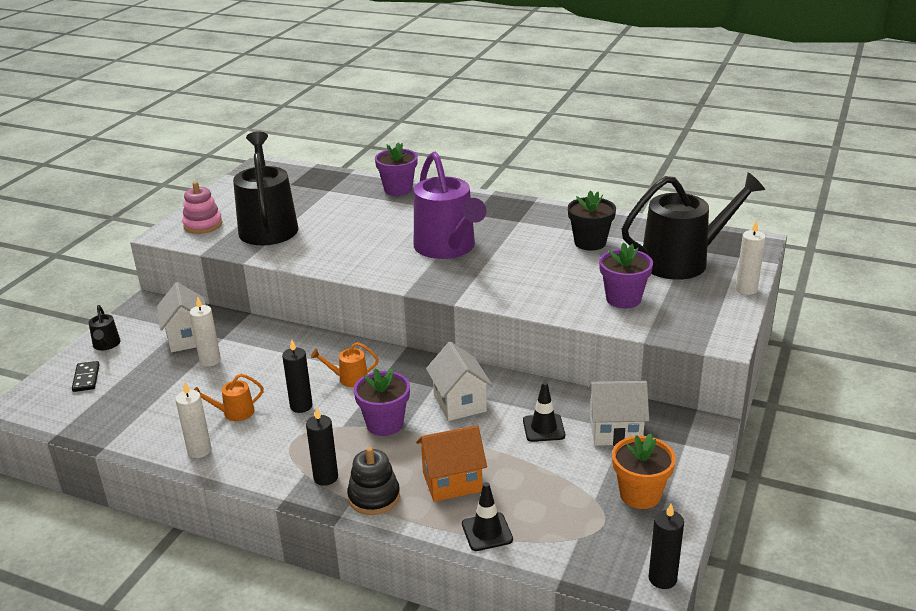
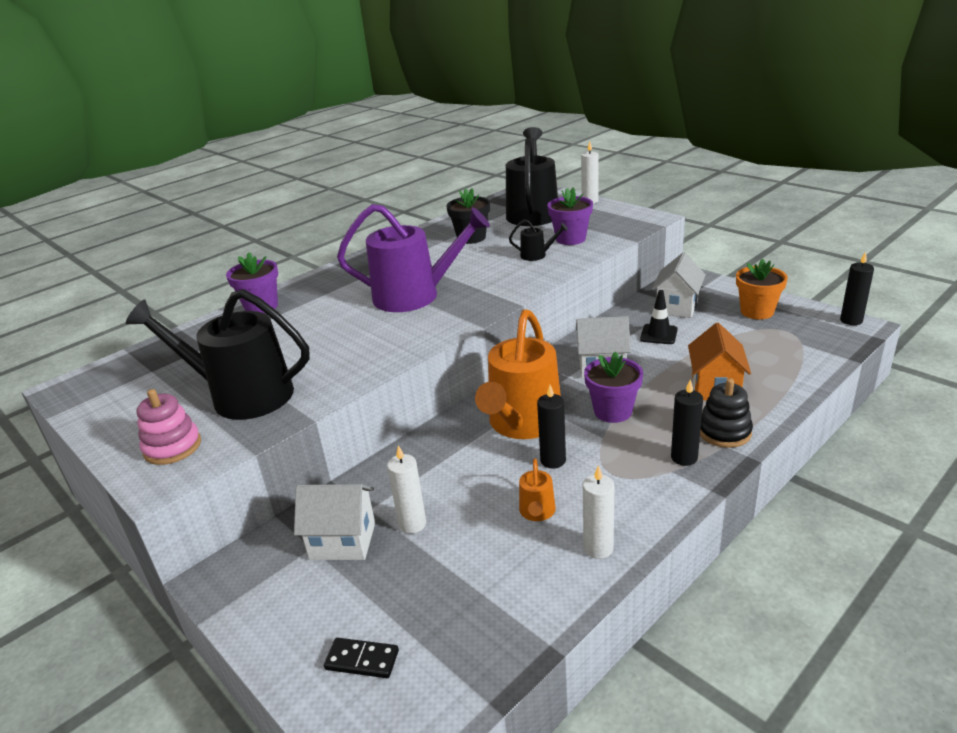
camera: 65 degrees left, 0 degrees up
black watering can [89,305,121,350] -> black watering can moved to [509,219,568,261]
orange watering can [311,342,379,387] -> orange watering can [475,309,561,439], size x2.38
black traffic cone [462,482,513,551] -> none

